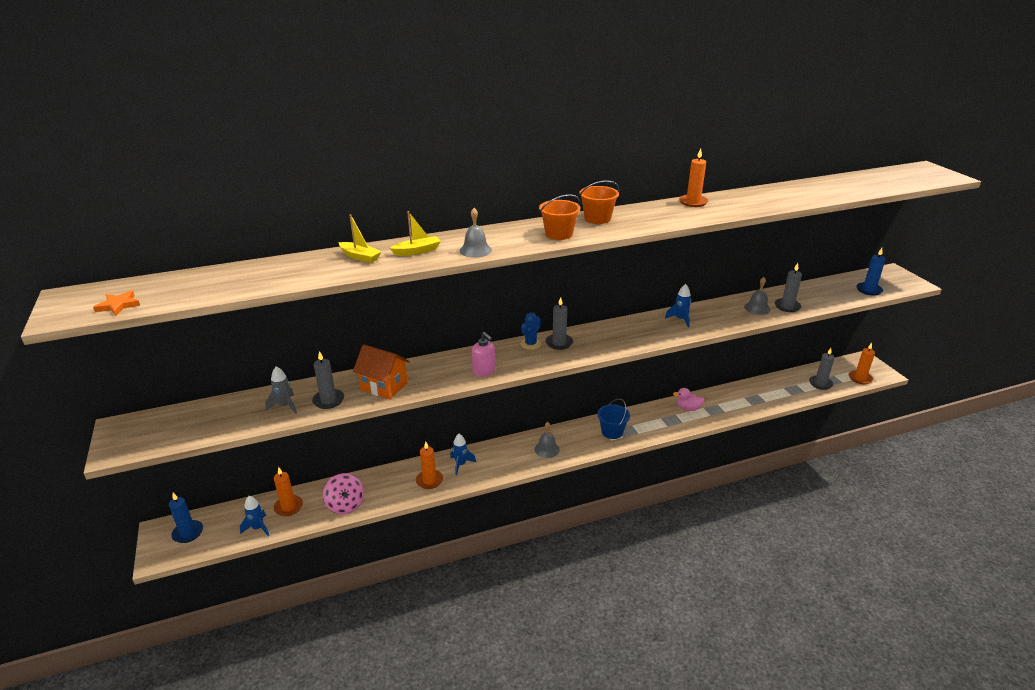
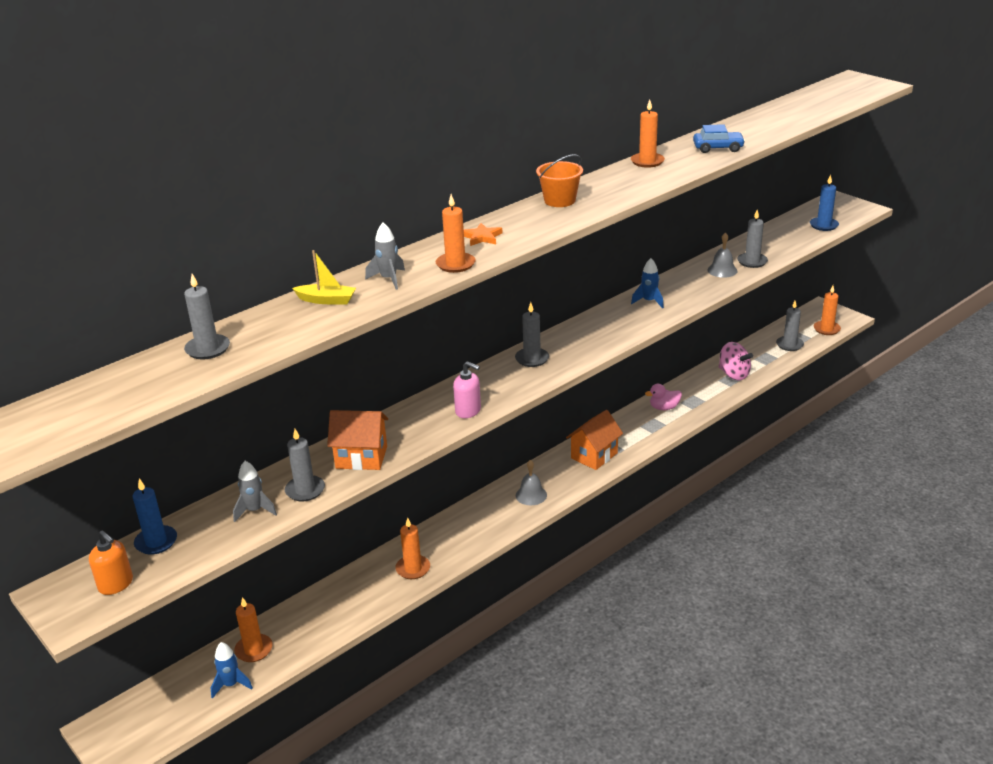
camera: 20 degrees left, 0 degrees up
orange star [93,291,140,316] -> orange star moved to [464,223,502,246]
blue candle [169,493,203,543] -> blue candle moved to [133,479,177,554]
pink spinning top [323,473,364,514] -> pink spinning top moved to [719,342,753,380]
yellow boat [390,211,441,256] -> grey rocket [365,222,405,290]
blue rocket [450,434,476,475] -> none
grey bell [460,208,492,258] -> orange candle [436,194,475,273]
blue cactus [521,312,541,350] -> none
orange bucket [539,194,581,240] -> none
blue bucket [597,399,630,439] -> orange house [566,410,623,470]
none -> orange soap dispenser [89,530,133,595]
none -> grey candle [184,274,230,359]
none -> blue car [693,124,745,153]

